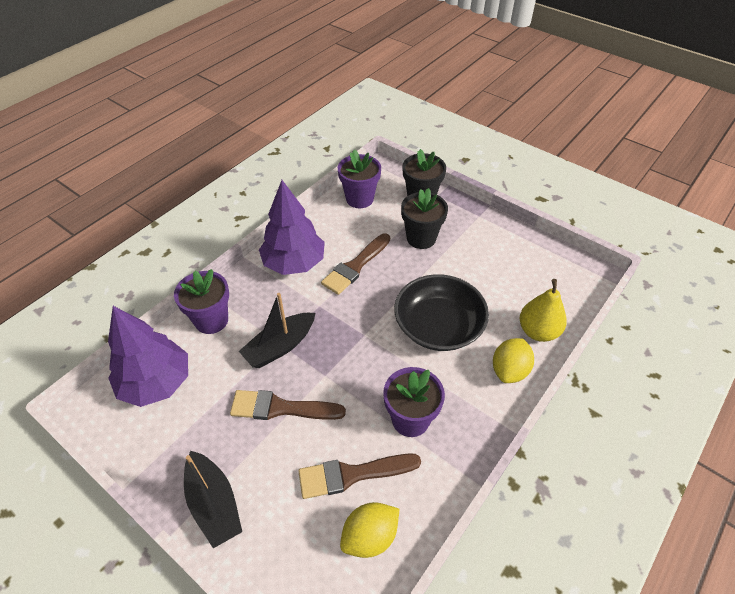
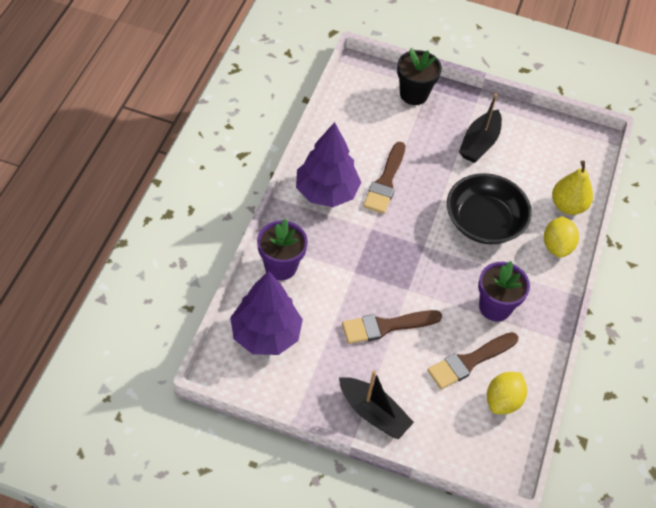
camera: 25 degrees left, 5 degrees up
black boat [239,293,315,368] -> black boat moved to [459,94,502,163]
purple flower pot [338,149,381,208] -> none
black flower pot [401,188,448,249] -> none

